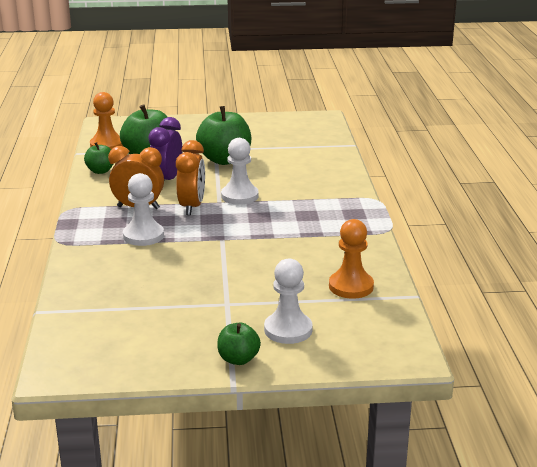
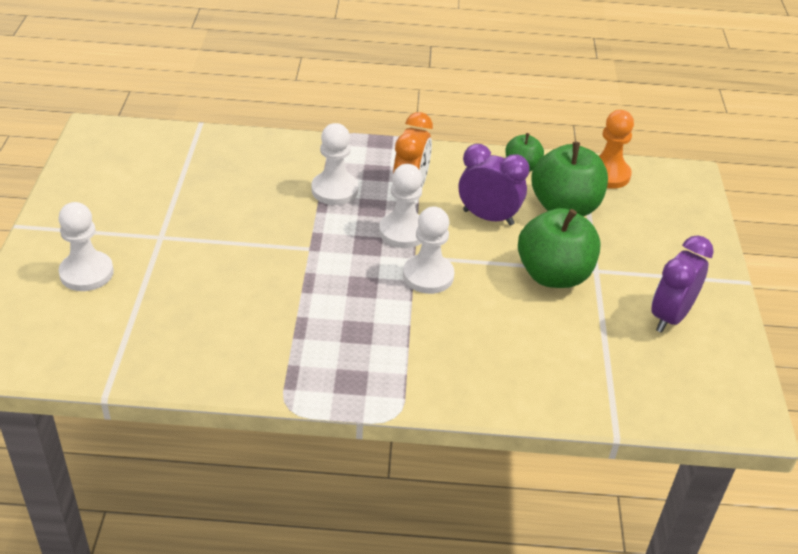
camera: 95 degrees right, 15 degrees up
orange clock [176,140,205,215] -> white pawn [379,164,422,248]
green apple [217,322,261,365] -> none
orange pawn [329,219,374,299] -> none
none -> purple clock [651,235,714,333]

